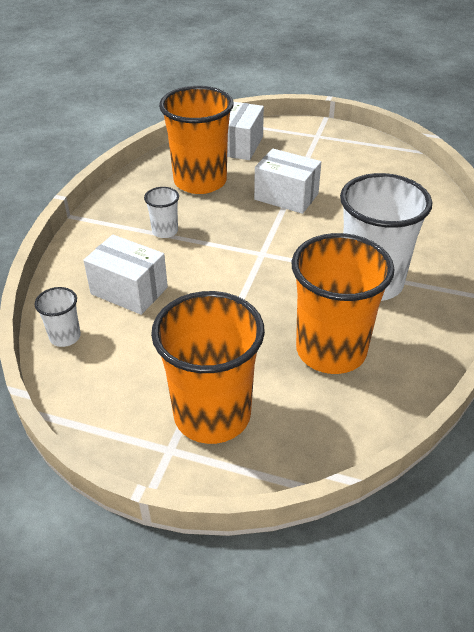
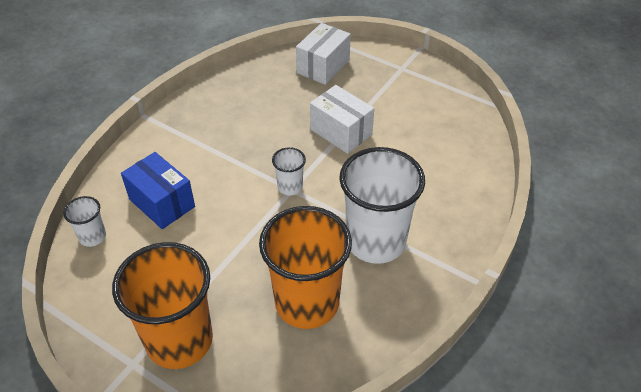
camera: 15 degrees right, 5 degrees up
white box [83,235,168,315] -> blue box [121,152,195,229]
white cup [144,187,179,238] -> white cup moved to [272,147,306,196]
orange cup [159,86,234,194] -> none

